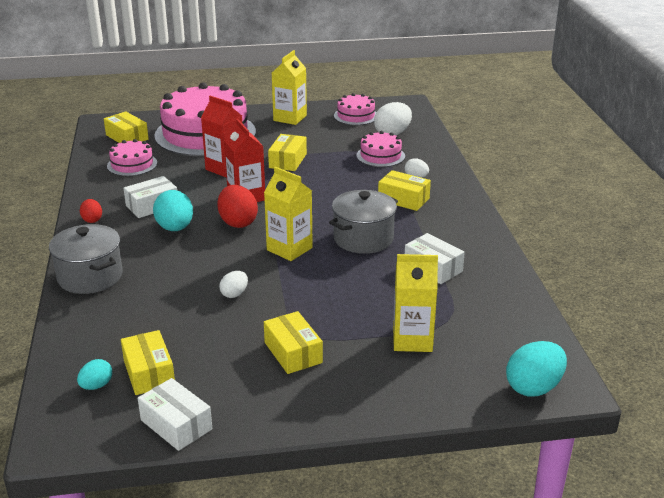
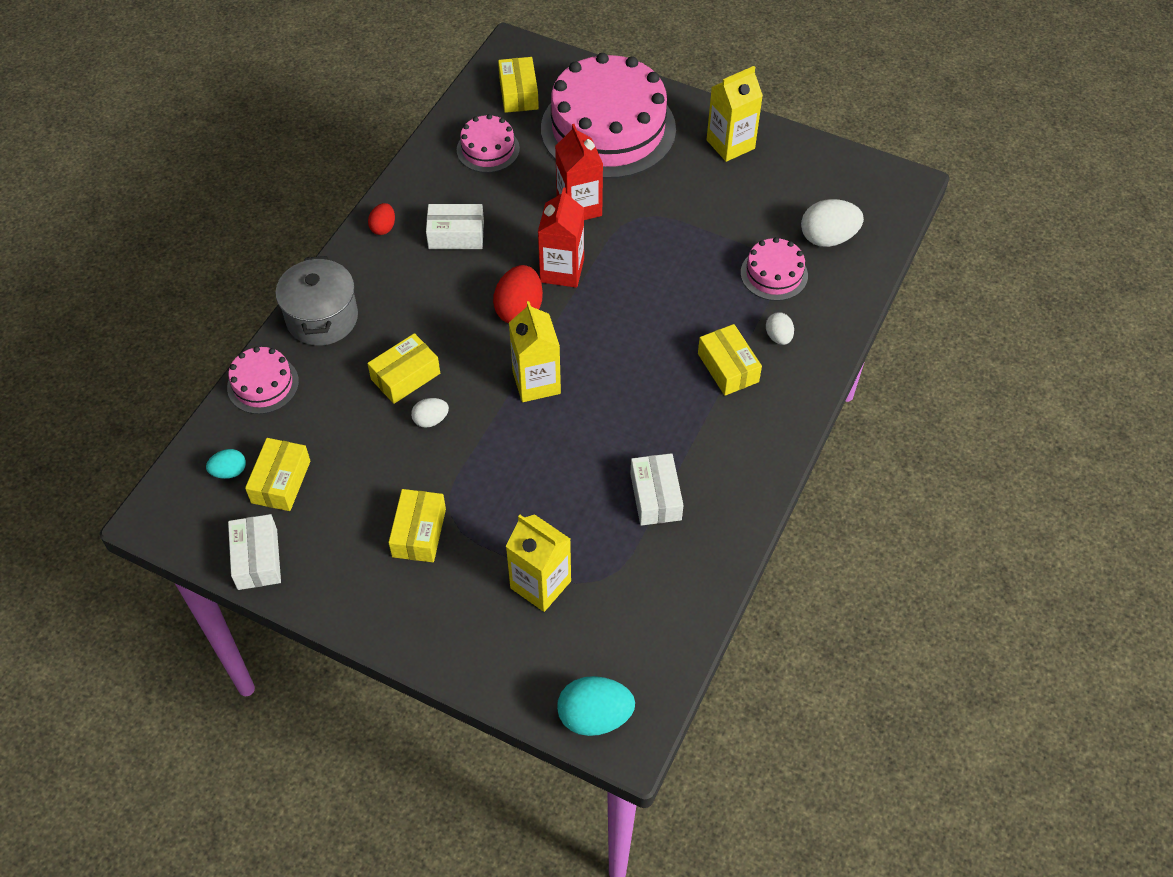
camera: 35 degrees right, 25 degrees up
turquoise egg [153,190,193,231] -> none
yellow box [268,134,307,171] -> yellow box moved to [367,333,440,404]
grey pot [329,190,398,254] -> none
pink cake [334,93,377,125] -> pink cake moved to [227,346,299,414]

